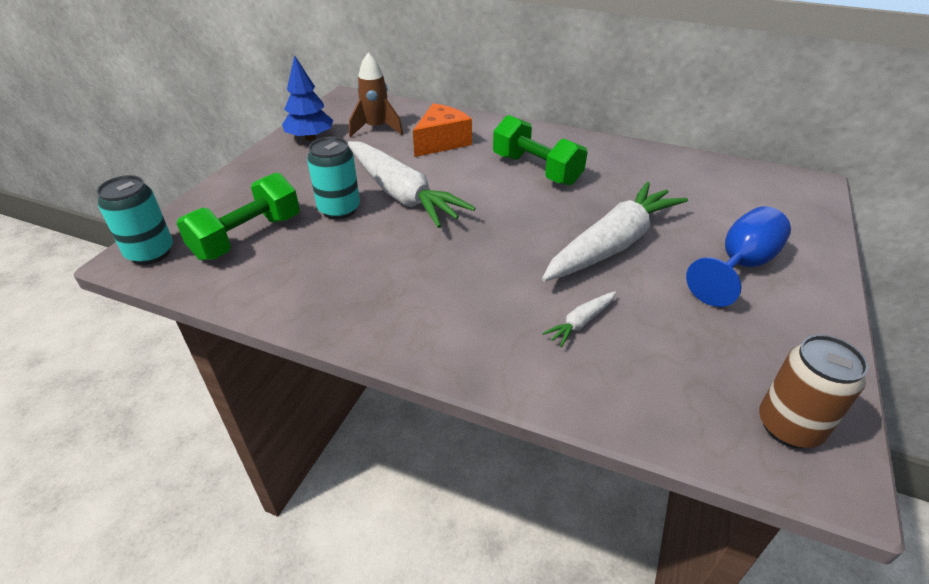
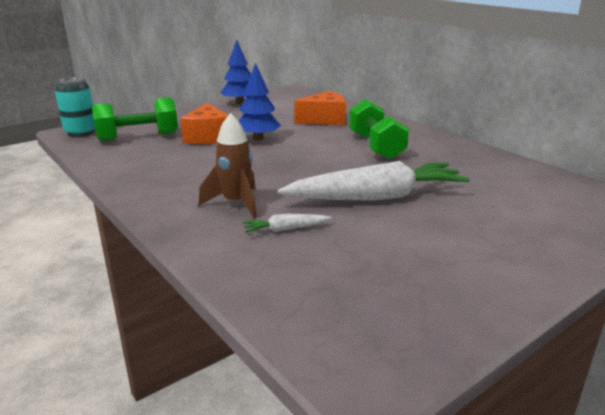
camera: 30 degrees right, 15 degrees down
turquoise can [307,137,360,219] -> orange cheese [180,103,228,144]
white carrot [348,141,476,228] -> blue tree [239,63,281,140]
brown rocket [349,53,403,137] -> brown rocket moved to [199,113,257,218]
blue goblet [686,206,791,307] -> none
brown can [759,335,868,448] -> none

